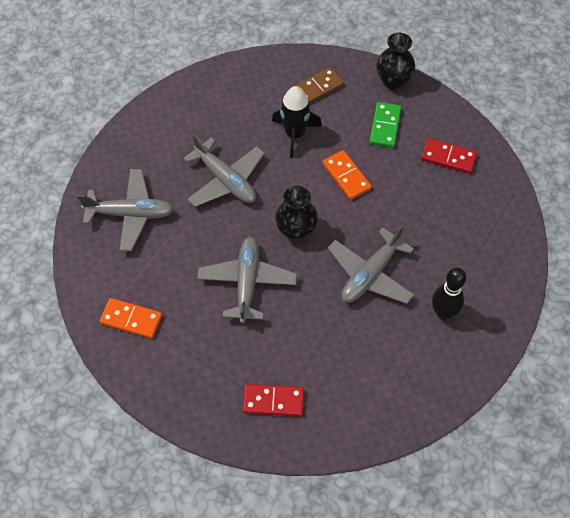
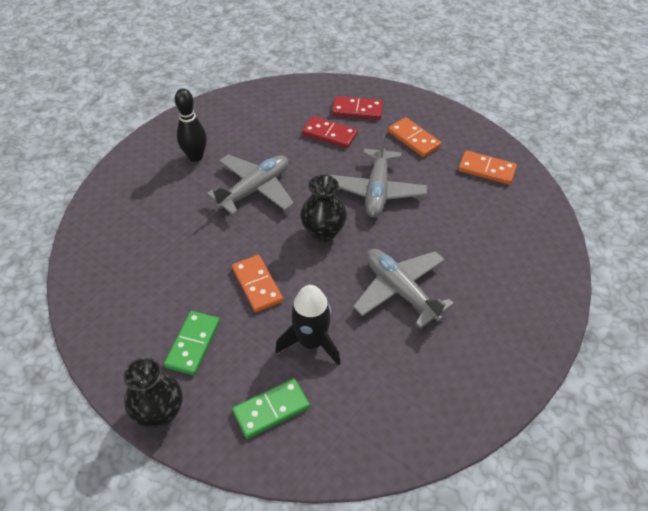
camera: 175 degrees left, 10 degrees down
grey plane [77,169,174,251] -> none
brown domino [295,67,344,104] -> green domino [232,378,310,439]
red domino [421,138,477,174] -> red domino moved to [302,116,358,148]
none -> orange domino [388,117,441,157]

